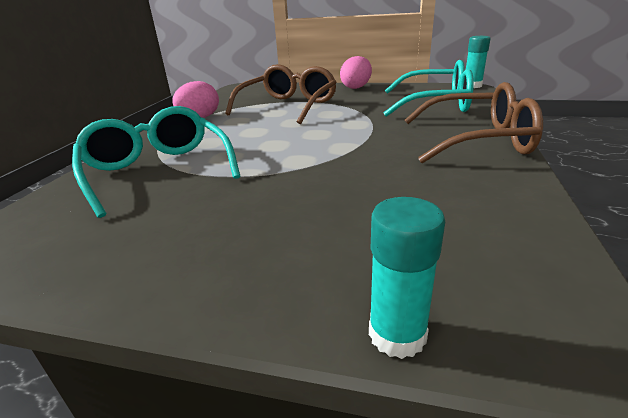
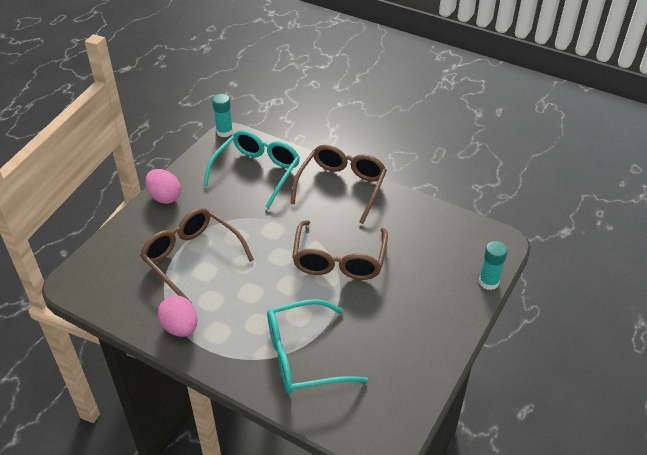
camera: 75 degrees left, 15 degrees up
none -> brown glasses [292,220,388,280]

